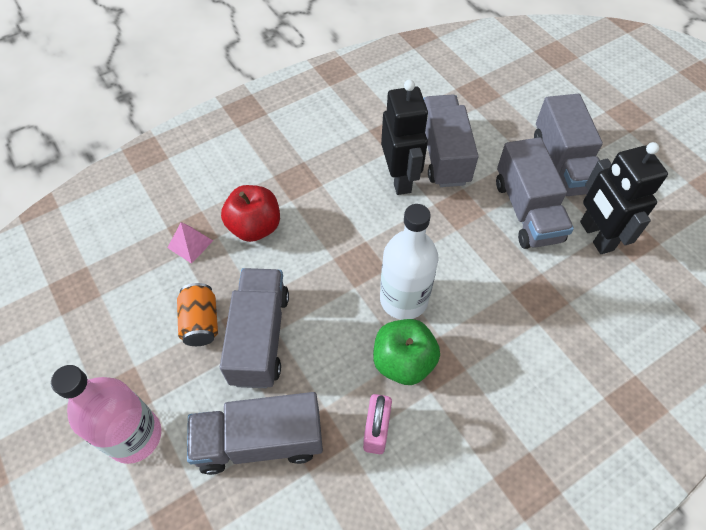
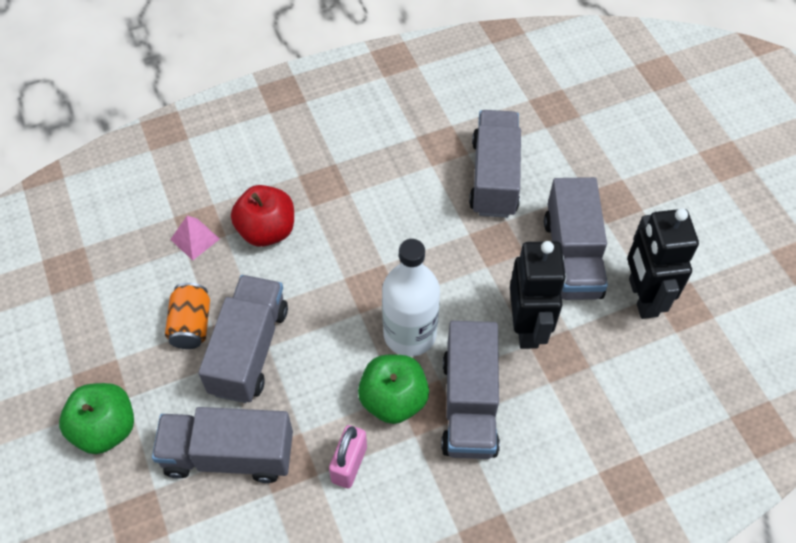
camera: 10 degrees right, 0 degrees up
pink bottle [51,365,161,464] -> green apple [59,383,134,454]
black robot [381,80,428,195] -> black robot moved to [510,241,566,349]
grey truck [534,94,603,196] -> grey truck moved to [441,321,500,459]

